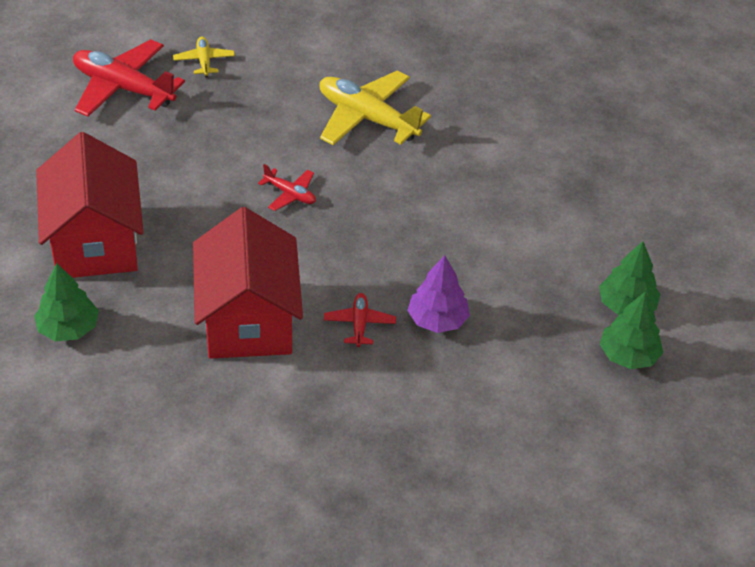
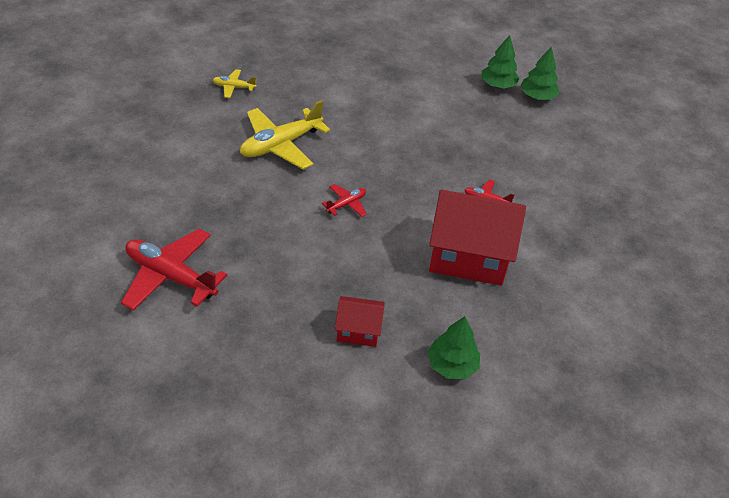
camera: 75 degrees left, 0 degrees up
red house [36,132,144,278] -> red house [335,296,385,347], size x0.50
red plane [73,39,185,117] -> red plane turned 75 degrees clockwise [121,228,227,310]
yellow plane [173,36,235,77] -> yellow plane moved to [213,69,256,98]
purple tree [407,255,470,333] -> none

